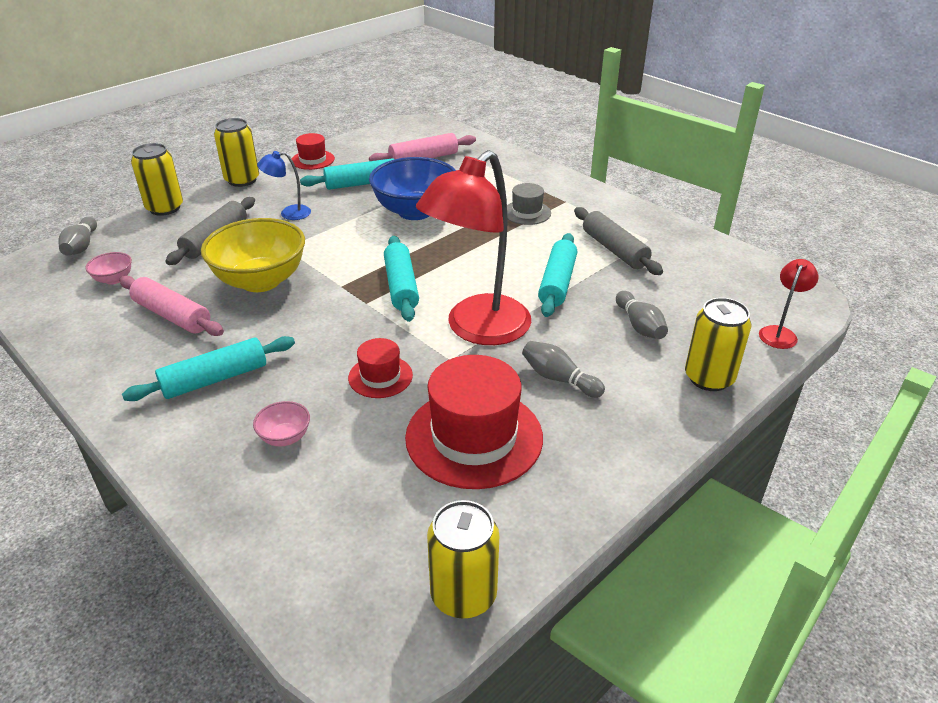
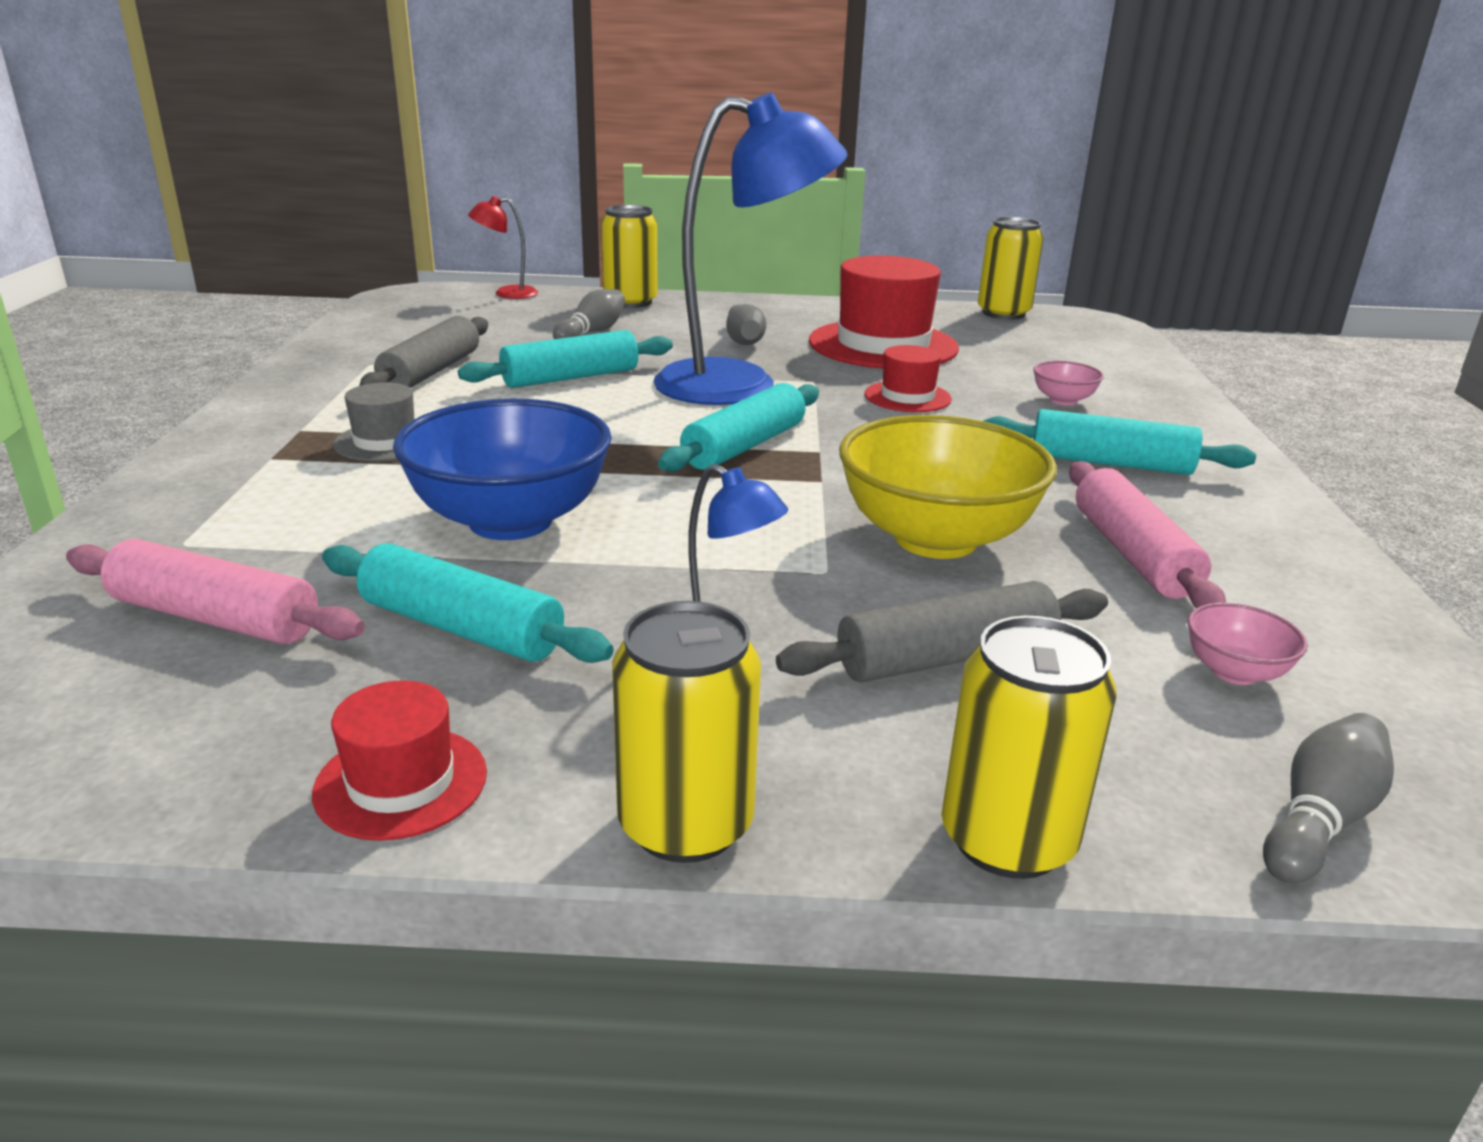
camera: 135 degrees left, 10 degrees down
red lamp [416,150,531,345] -> blue lamp [653,92,848,405]

